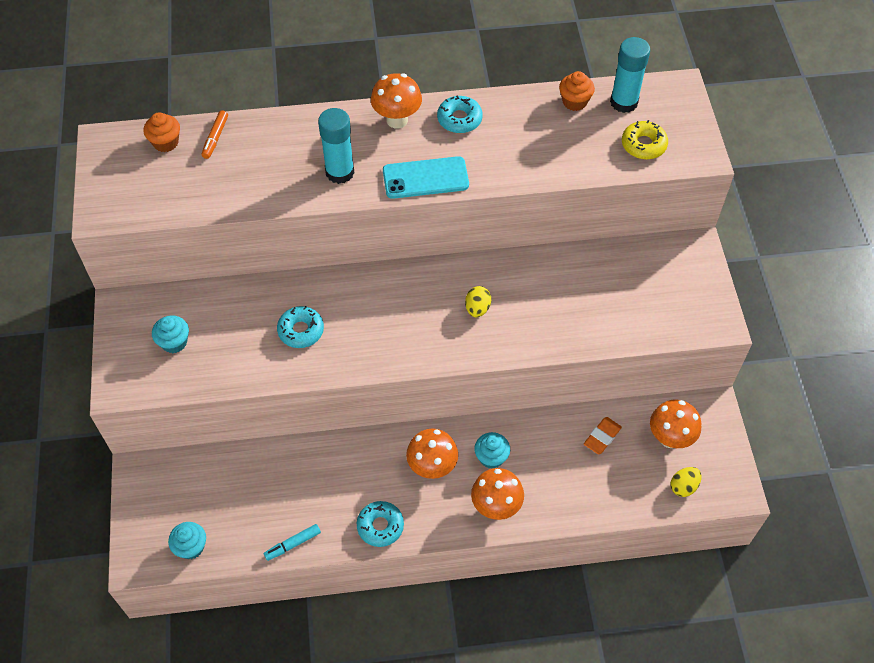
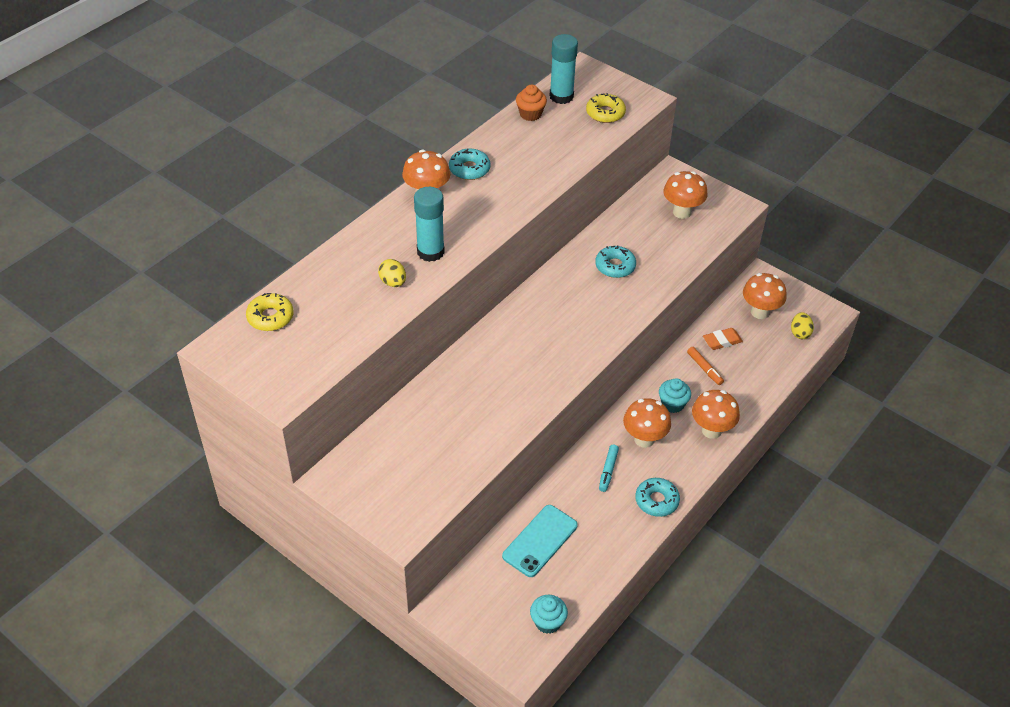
camera: 45 degrees left, 10 degrees down
orange cupcake [144,112,180,152] -> yellow donut [246,293,294,331]
turquoise cupcake [152,315,189,353] -> none
orange marker [201,110,228,159] -> orange marker moved to [687,347,724,385]
turquoise marker [264,524,321,561] -> turquoise marker moved to [599,445,619,492]
turquoise donut [277,306,324,348] -> turquoise donut moved to [595,245,636,278]
turquoise phone [383,156,469,199] -> turquoise phone moved to [502,505,578,577]
yellow egg [465,286,491,317] -> yellow egg moved to [378,259,406,287]
orange eraser [584,417,622,455] -> orange eraser turned 75 degrees clockwise [703,328,743,350]
none -> orange mushroom [663,171,708,219]

